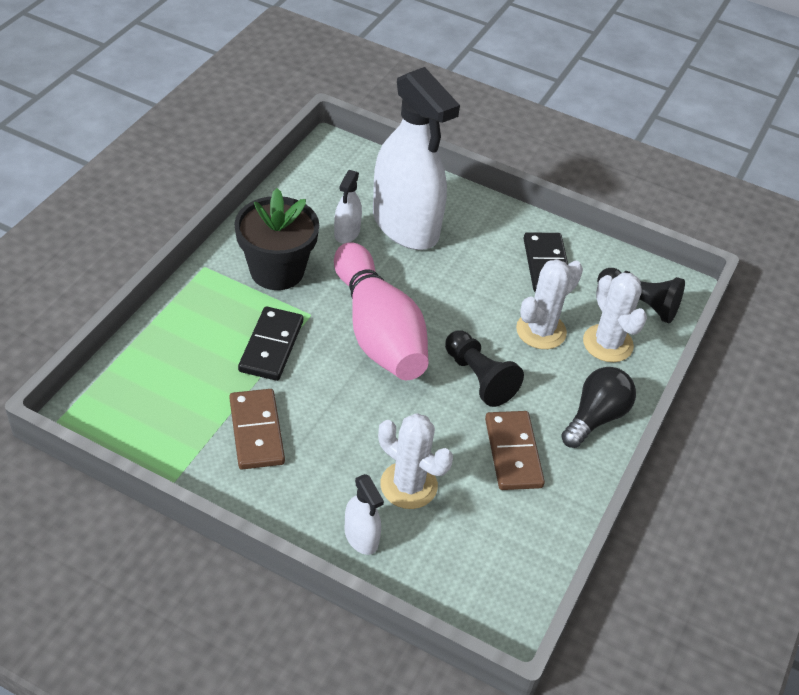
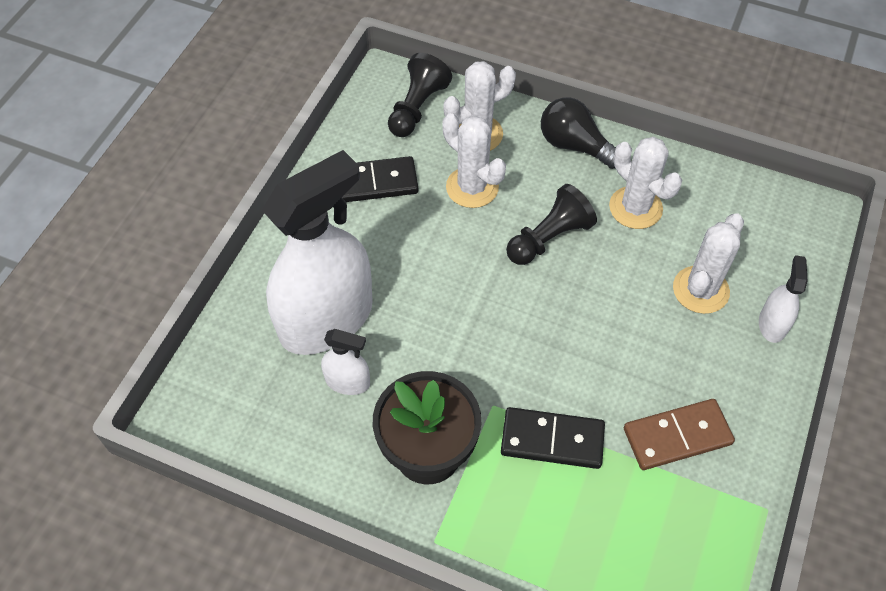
camera: 90 degrees left, 10 degrees up
pink bowling pin [334,242,429,380] -> none
white spray bottle [345,474,384,555] -> white spray bottle turned 45 degrees counterclockwise [759,255,807,343]
brown domino [485,411,545,490] -> white cactus [609,137,682,229]

